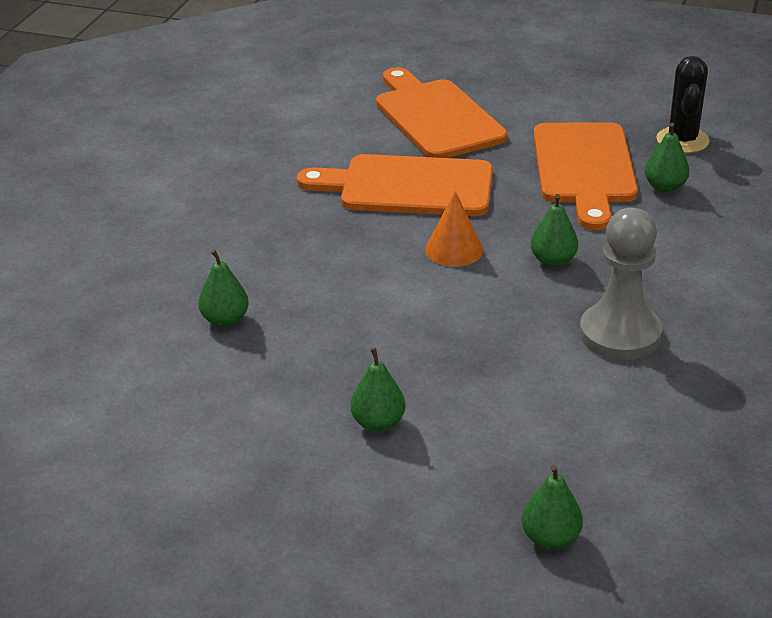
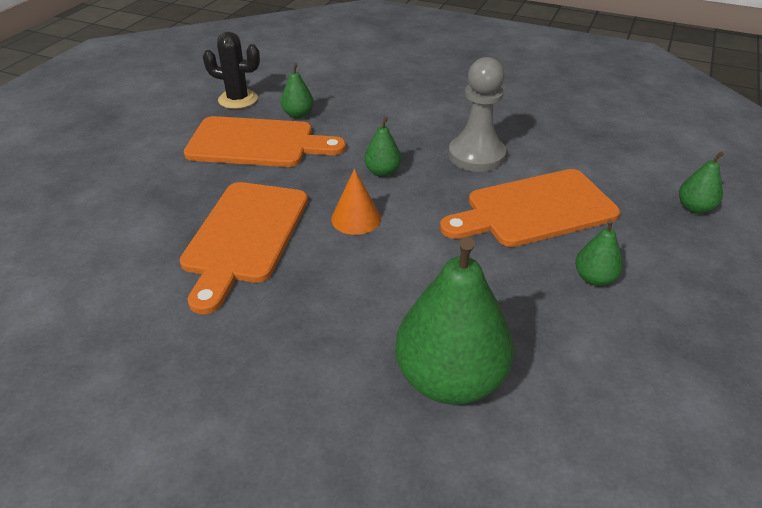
camera: 85 degrees left, 5 degrees up
green pear [198,250,249,327] -> green pear [395,236,514,405], size x2.14
orange cutting board [376,67,508,158] -> orange cutting board moved to [440,169,620,247]

